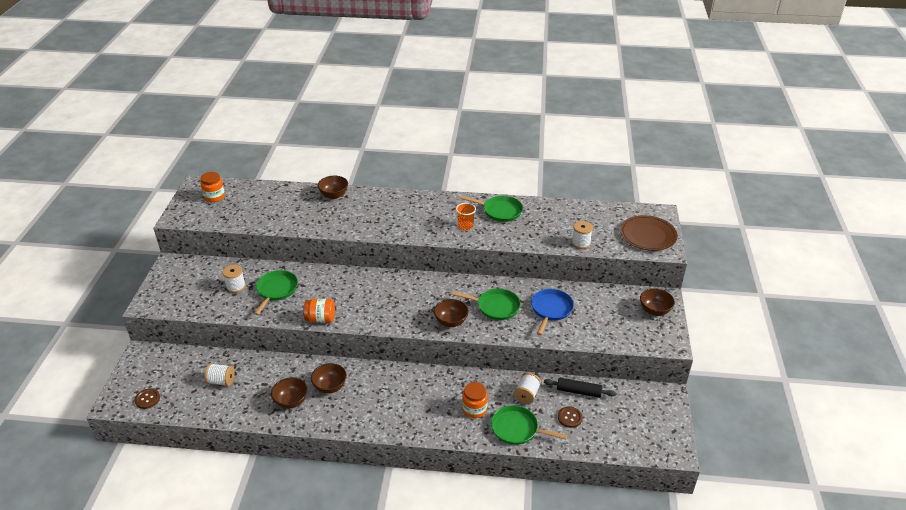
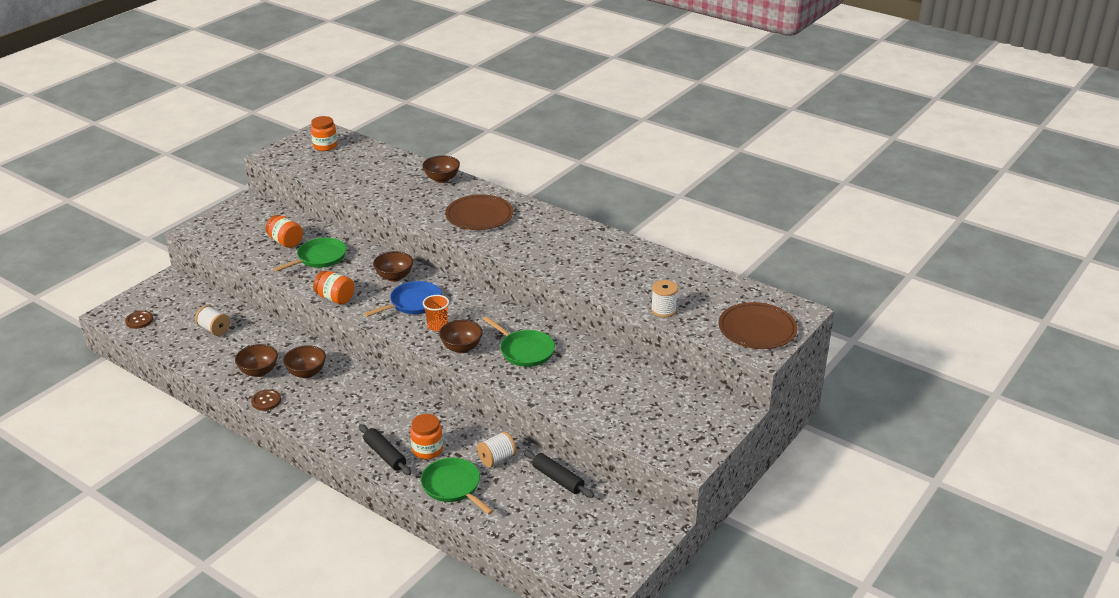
camera: 30 degrees right, 5 degrees down
white spool [223,265,246,293] -> orange jar [266,215,303,248]
orange cup [456,203,476,230] -> orange cup moved to [423,295,449,331]
green pan [460,196,523,222] -> none
blue pan [531,289,574,335] -> blue pan moved to [364,281,442,317]
brown button [558,406,583,428] -> brown button moved to [251,389,281,411]
brown bowl [640,288,675,316] -> brown bowl moved to [373,251,413,282]
none -> black rolling pin [359,424,411,475]
none -> brown plate [445,194,513,230]

